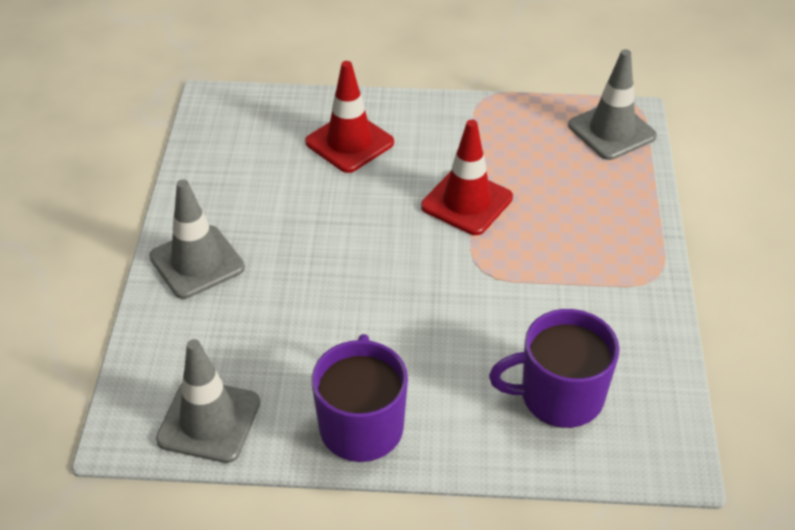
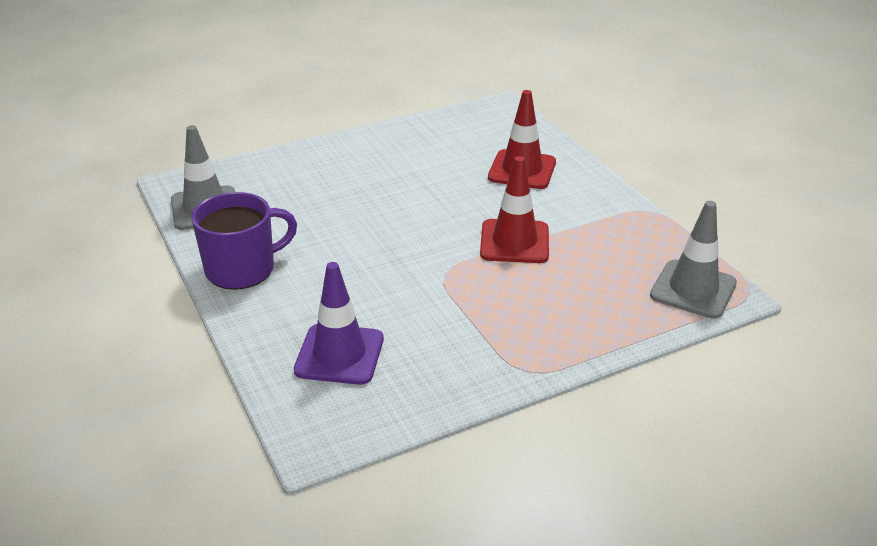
camera: 60 degrees right, 10 degrees down
grey traffic cone [149,179,245,299] -> none
purple mug [489,309,620,428] -> purple traffic cone [294,262,384,385]

